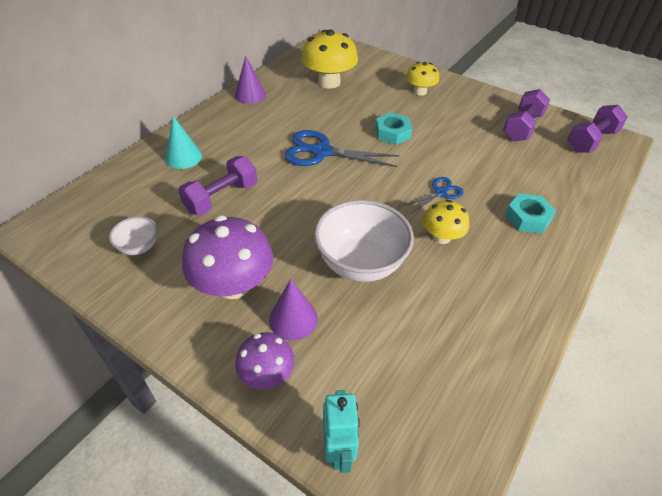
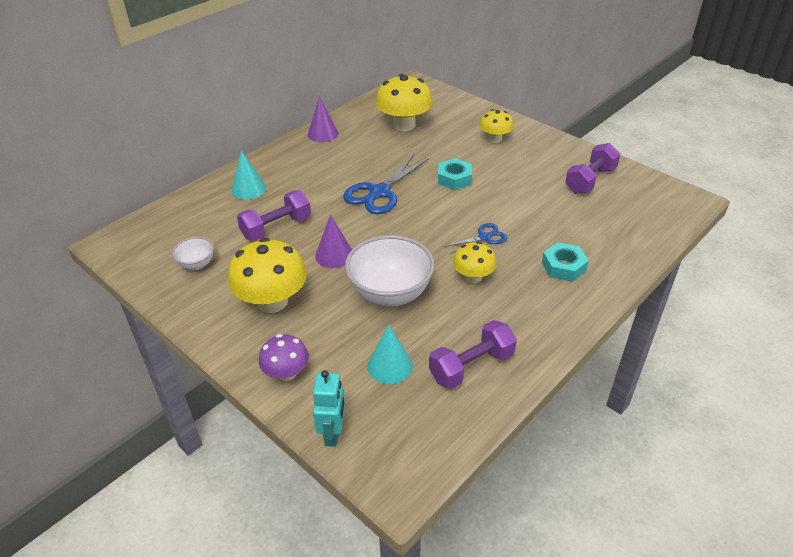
camera: 10 degrees right, 5 degrees down
purple mushroom [182,216,273,299] -> yellow mushroom [228,238,307,313]
purple cone [269,279,318,340] -> purple cone moved to [315,215,352,268]
blue scissors [284,130,399,167] -> blue scissors turned 75 degrees counterclockwise [343,154,429,214]
purple dumbbell [567,105,628,152] -> purple dumbbell moved to [429,320,517,389]
none -> turquoise cone [367,325,413,384]

